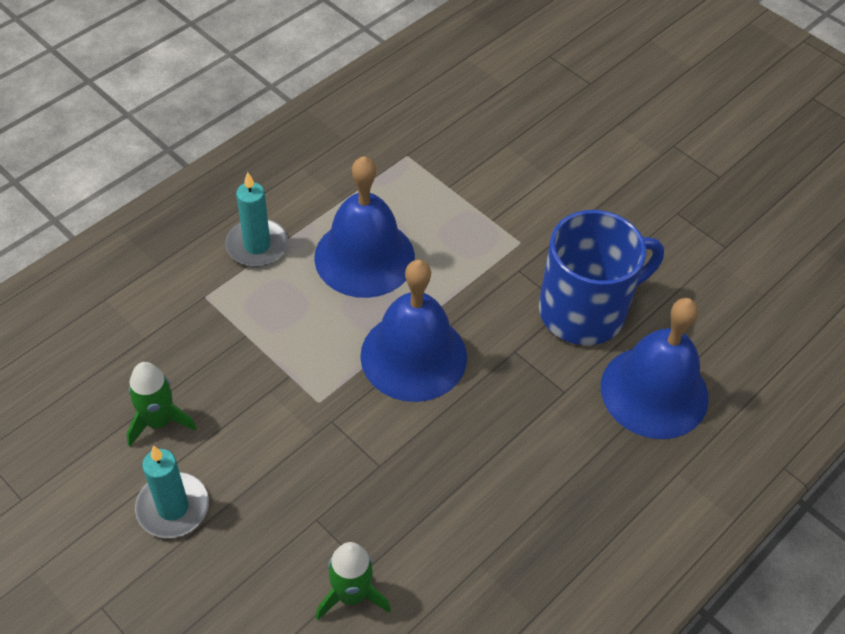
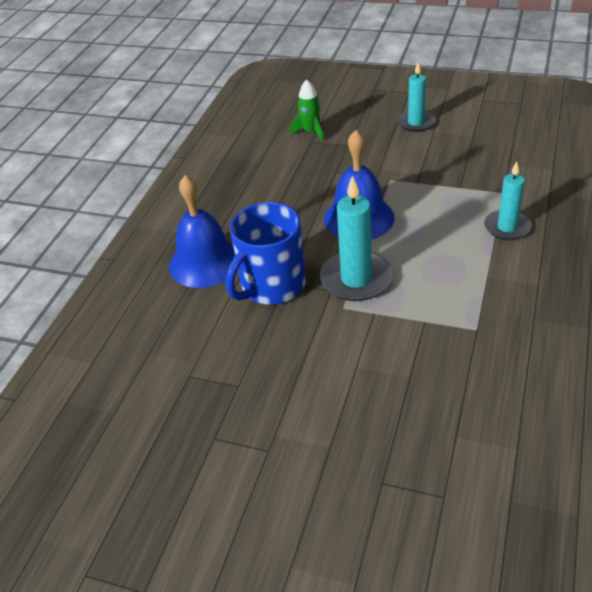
camera: 160 degrees right, 10 degrees down
green rocket [127,362,196,447] -> none
blue bell [314,156,415,298] -> none
none -> turquoise candle [320,176,393,301]

